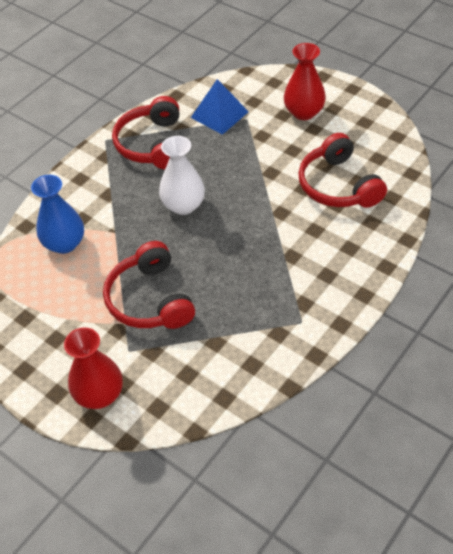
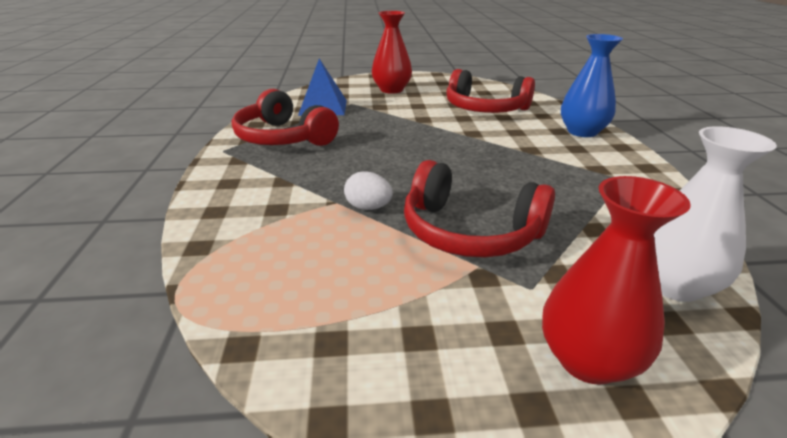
camera: 45 degrees left, 20 degrees down
blue vase [31,175,84,254] -> blue vase moved to [561,34,623,137]
white vase [159,136,205,215] -> white vase moved to [654,126,777,302]
none -> white egg [344,171,393,210]

